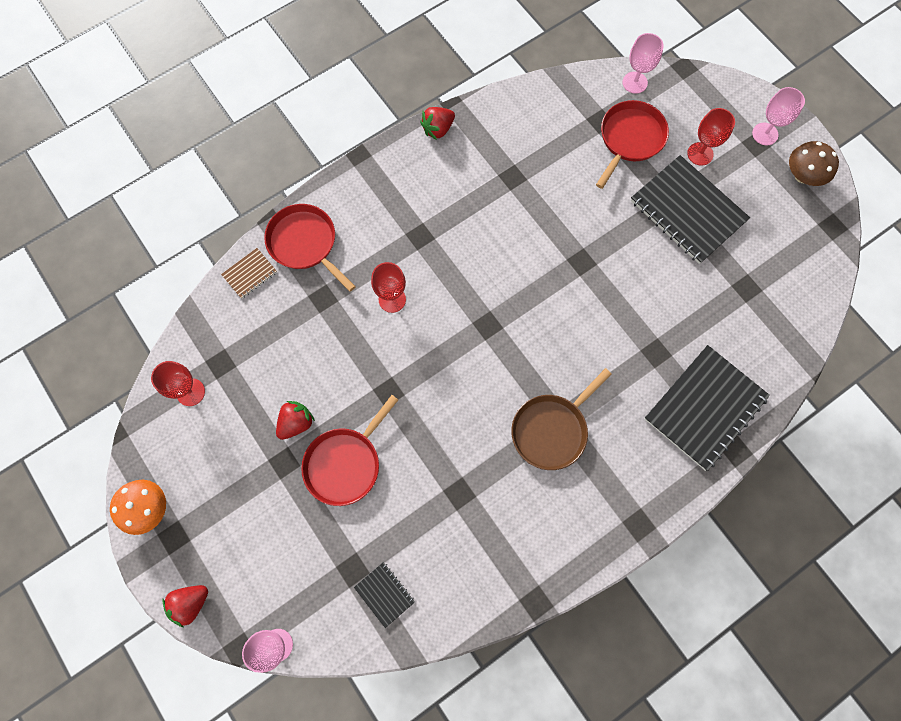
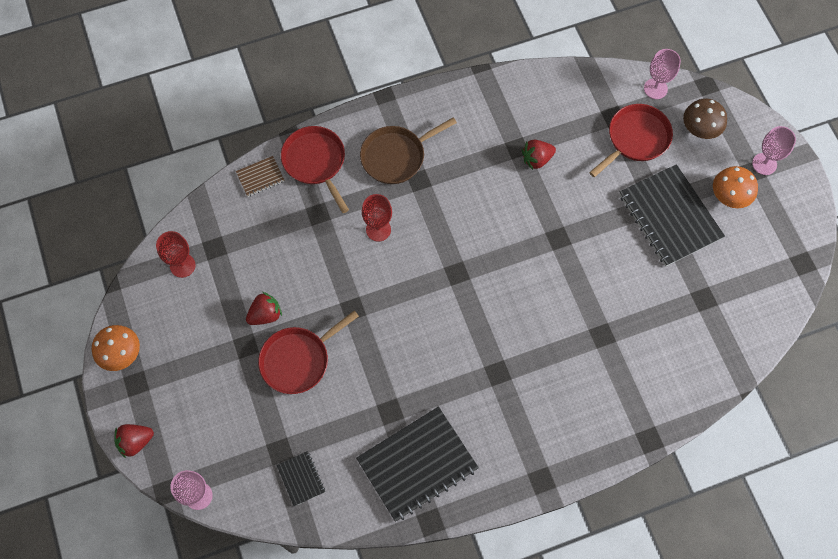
camera: 15 degrees right, 5 degrees down
red strawberry [420,107,455,140] -> red strawberry moved to [522,140,556,170]
brown pan [511,368,611,470] -> brown pan moved to [360,117,457,184]
black notebook [644,345,770,471] -> black notebook moved to [356,406,479,522]
red goblet [687,108,735,166] -> none
brown mushroom [789,141,839,186] -> brown mushroom moved to [683,99,727,139]
none -> orange mushroom [713,166,758,208]

